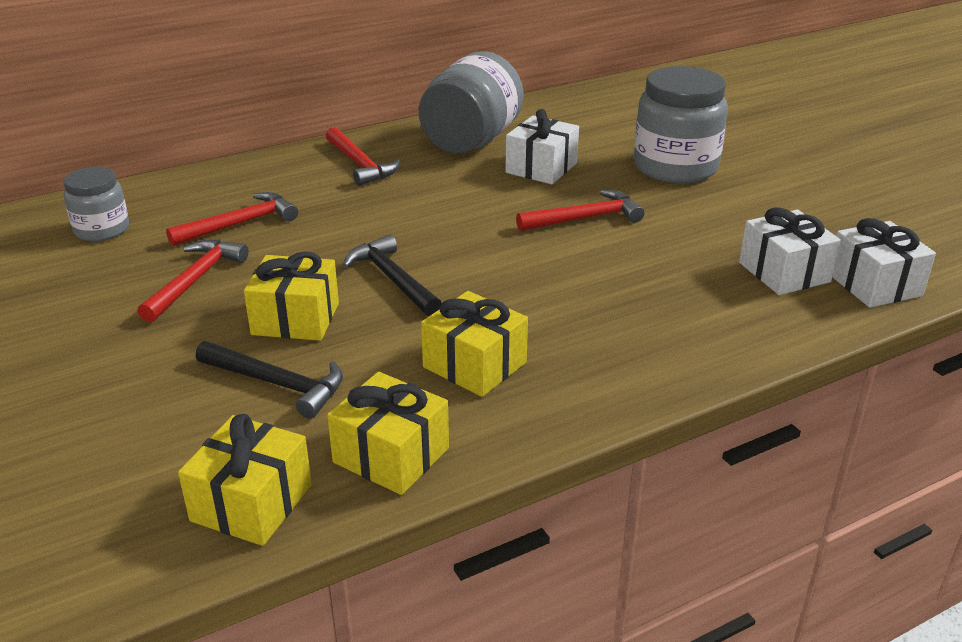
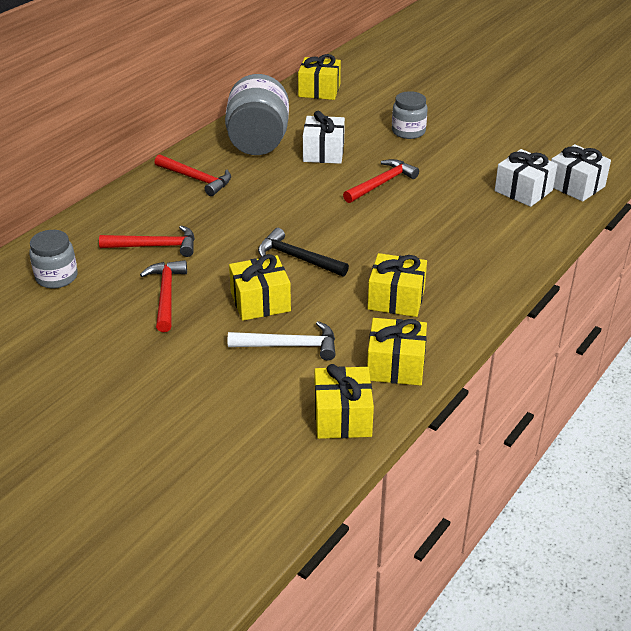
camera: 25 degrees left, 5 degrees up
red hammer [166,192,298,246] -> red hammer turned 60 degrees clockwise [99,225,195,257]
black hammer [196,341,343,419] -> white hammer [228,321,336,360]
grey jar [634,66,728,183] -> grey jar [392,91,428,139], size x0.57
none -> yellow gift [298,54,341,100]

